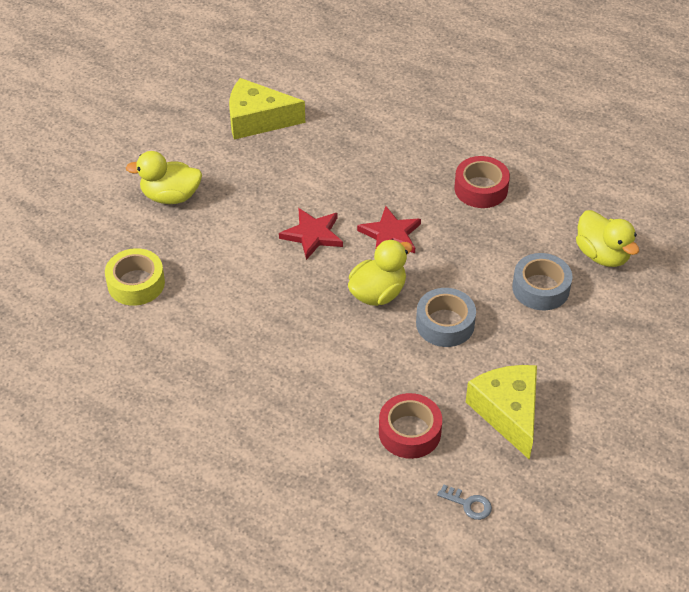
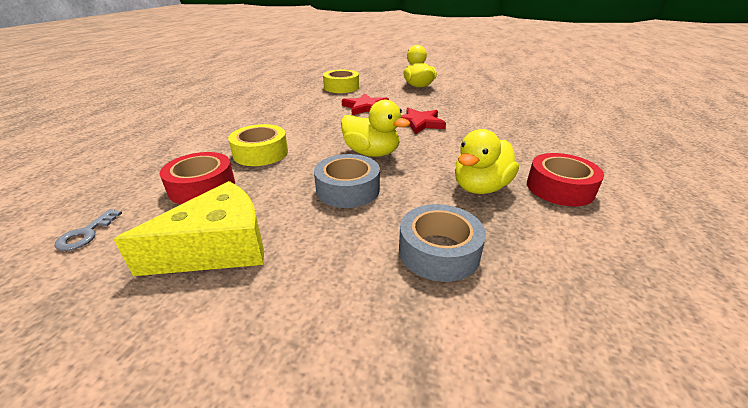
camera: 75 degrees right, 15 degrees down
yellow cheese [229,78,305,140] -> none
red star [357,206,421,253] -> red star moved to [342,93,389,115]
yellow duck [576,210,639,267] -> yellow duck moved to [455,129,519,194]
none -> yellow tape [228,124,288,166]

